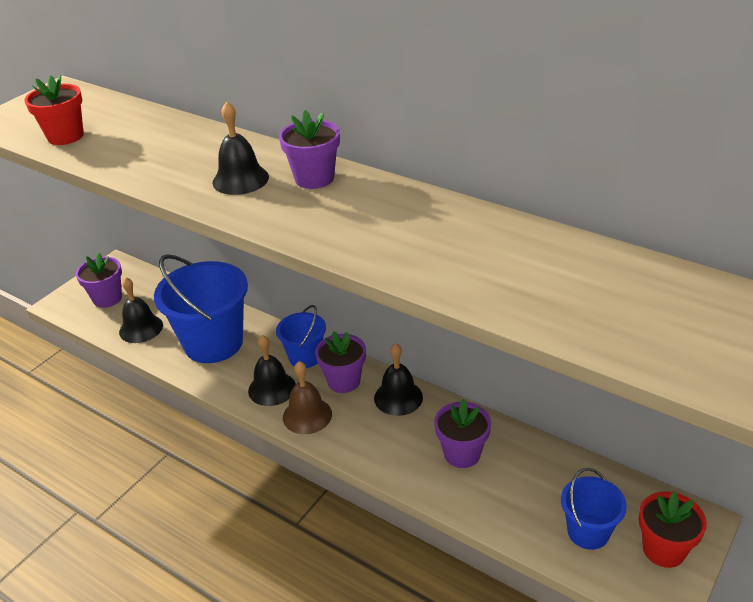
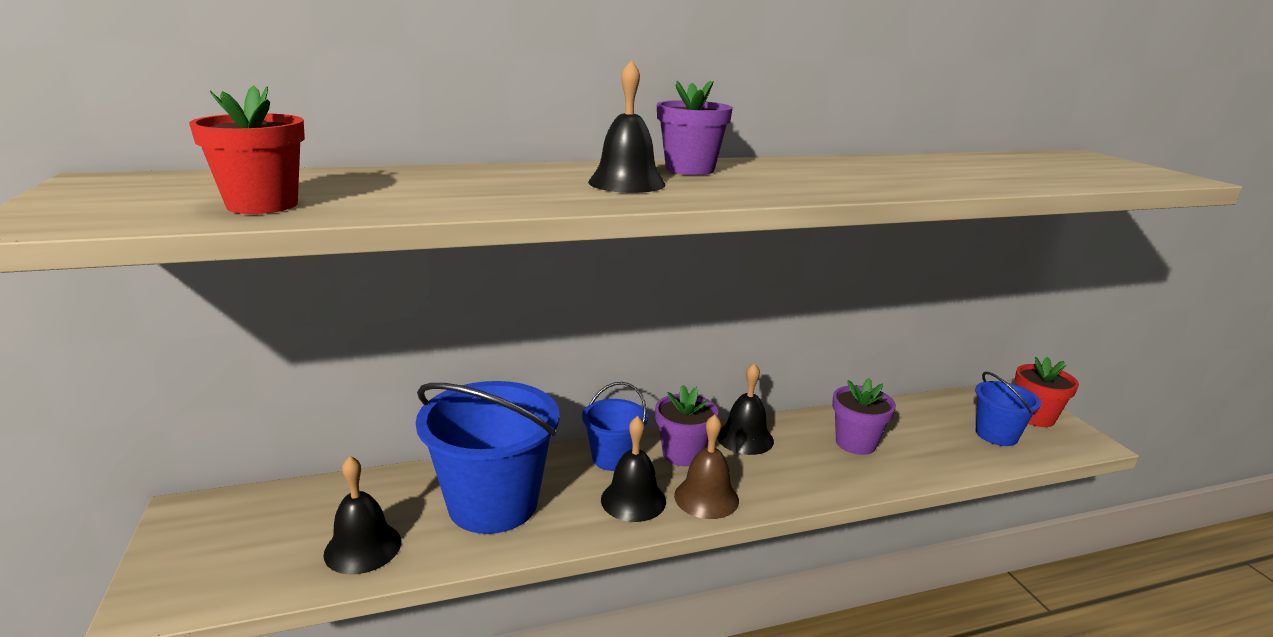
camera: 55 degrees left, 15 degrees down
purple flower pot [76,252,122,308] -> none

